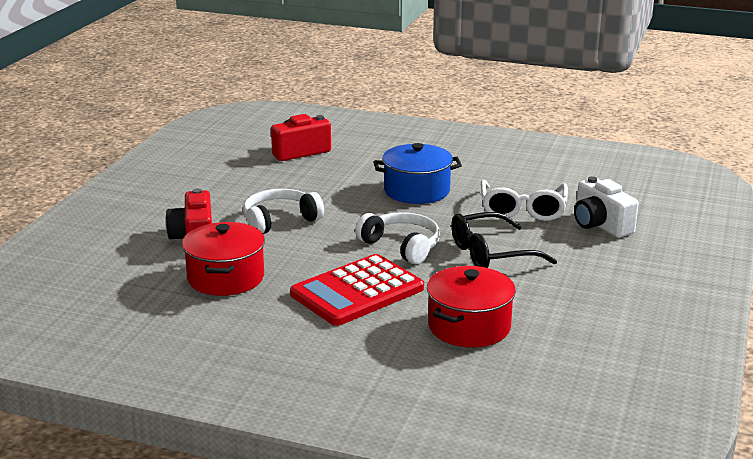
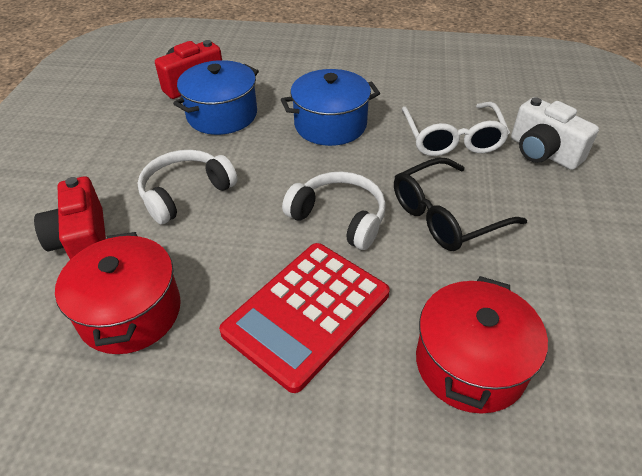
camera: 10 degrees left, 20 degrees up
none -> blue pot [173,60,259,135]

